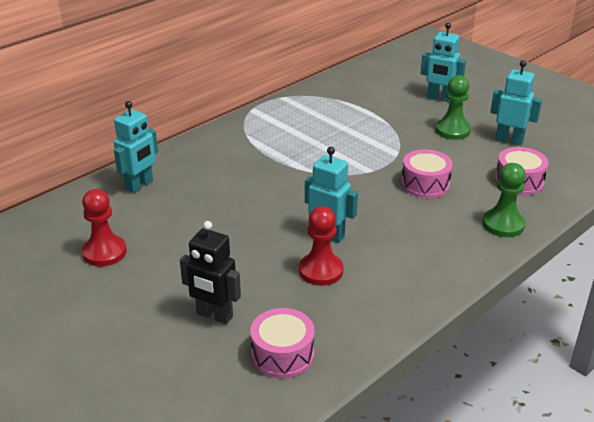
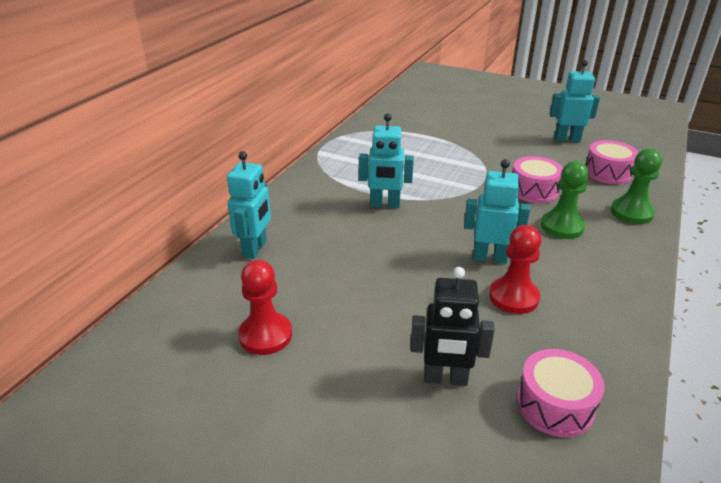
camera: 20 degrees left, 0 degrees up
turquoise robot [420,23,466,102] -> turquoise robot moved to [359,113,414,208]
green pawn [435,75,471,140] -> green pawn moved to [541,161,589,239]

